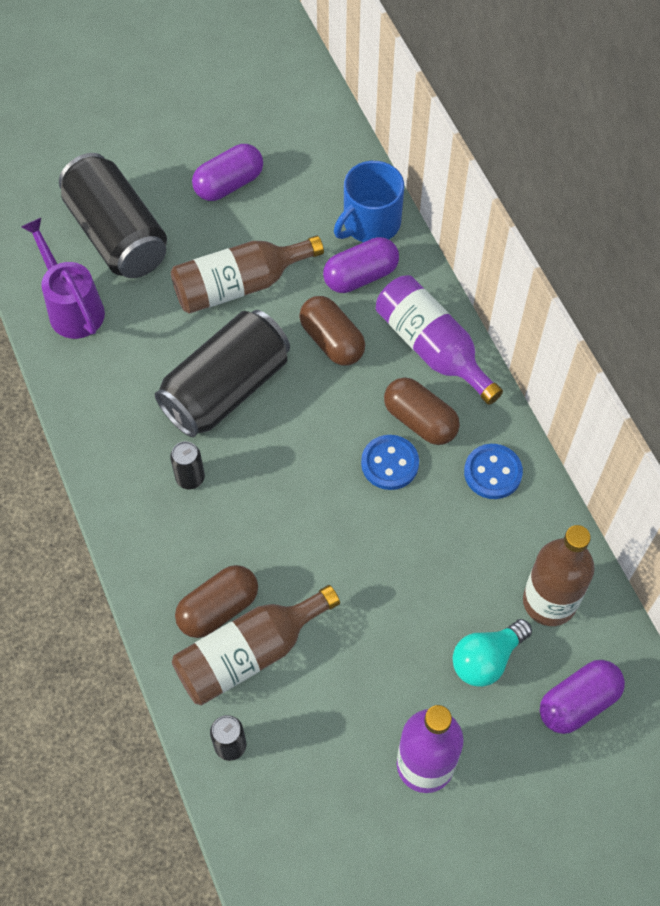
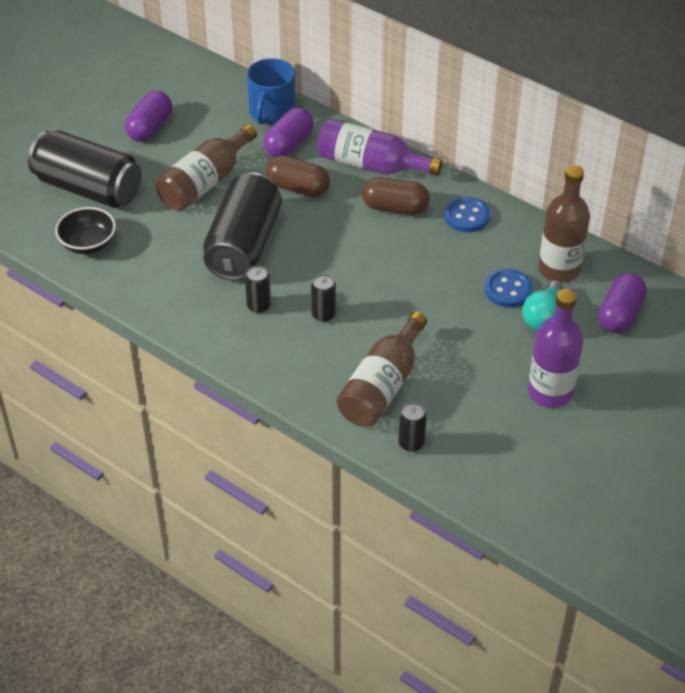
camera: 30 degrees left, 15 degrees down
purple watering can [21,218,105,339] -> black bowl [55,207,116,254]
brown capsule [175,565,258,638] -> none
blue button [361,435,419,490] -> blue button moved to [485,269,533,308]
none -> black can [311,274,336,322]

